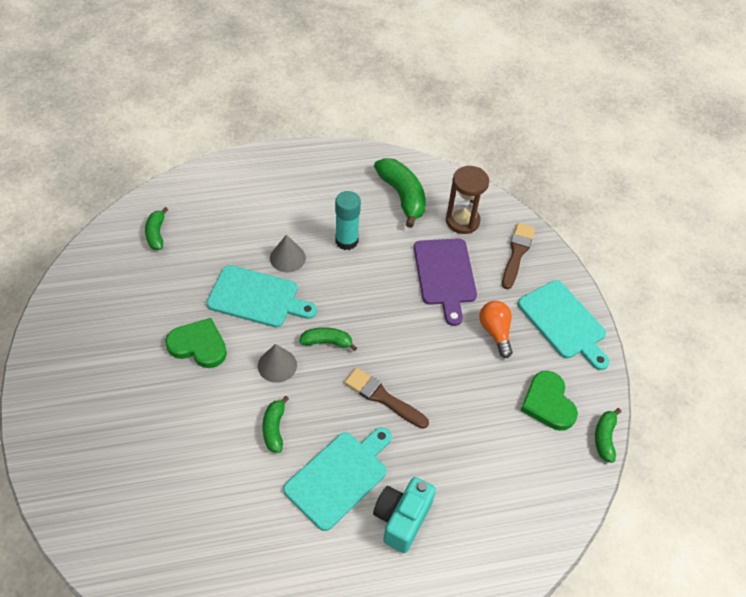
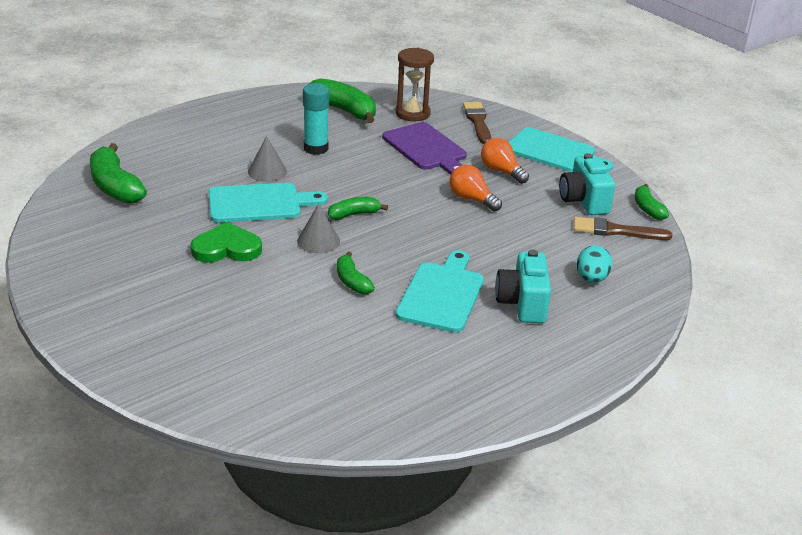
camera: 25 degrees left, 20 degrees down
green banana [145,207,168,250] -> green banana [90,143,147,204], size x1.76
brown brush [344,368,429,429] -> brown brush moved to [574,217,672,240]
green heart [520,371,578,431] -> turquoise camera [559,153,615,215]
none -> orange light bulb [449,165,502,212]
none -> turquoise egg [577,245,613,283]

